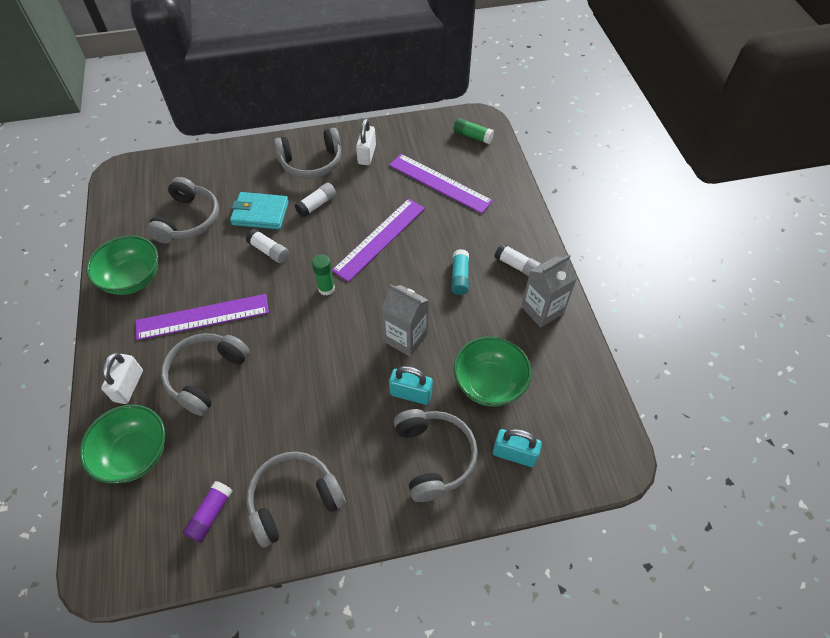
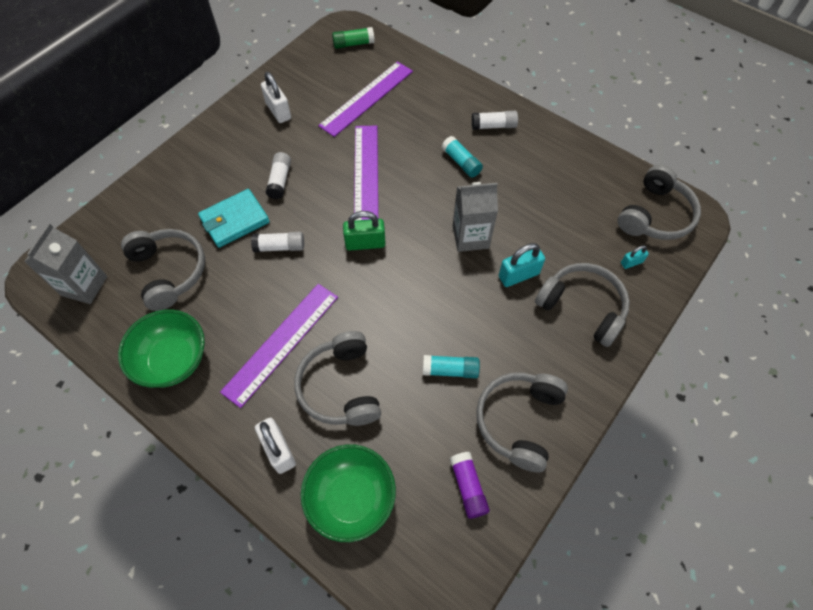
camera: 40 degrees left, 5 degrees up
grey headphones [274,128,341,179] -> grey headphones moved to [618,165,701,240]
green glue stick [312,254,335,295] -> green padlock [343,211,386,251]
purple ruler [389,154,493,214] -> purple ruler turned 45 degrees counterclockwise [318,61,413,137]
green bowl [454,336,532,407] -> none
turquoise padlock [493,429,542,467] -> turquoise padlock [621,245,649,269], size x0.55
grey carton [521,254,577,328] -> grey carton moved to [24,223,107,304]
none -> turquoise glue stick [423,355,480,378]

